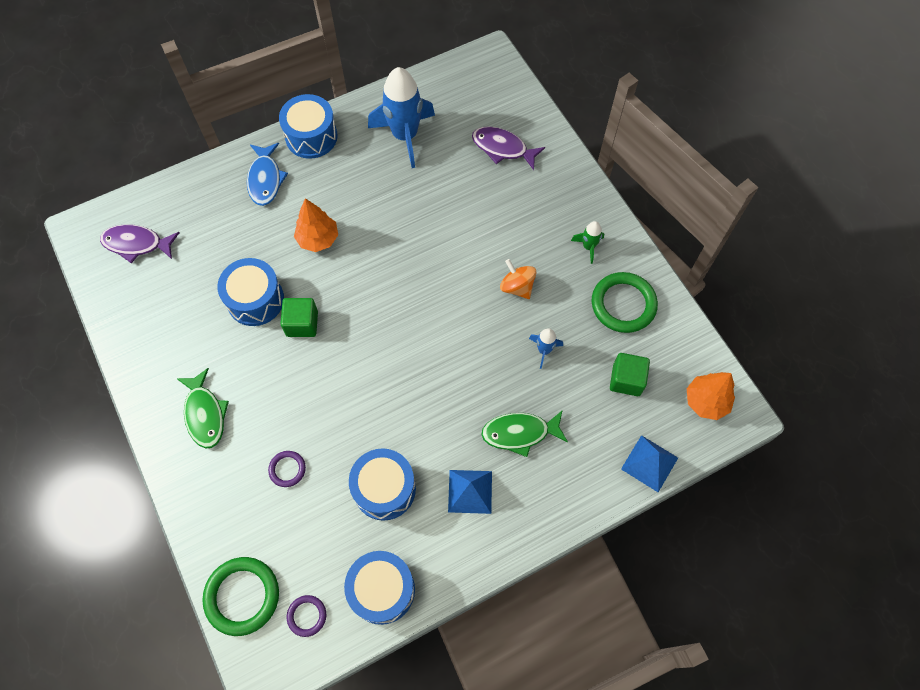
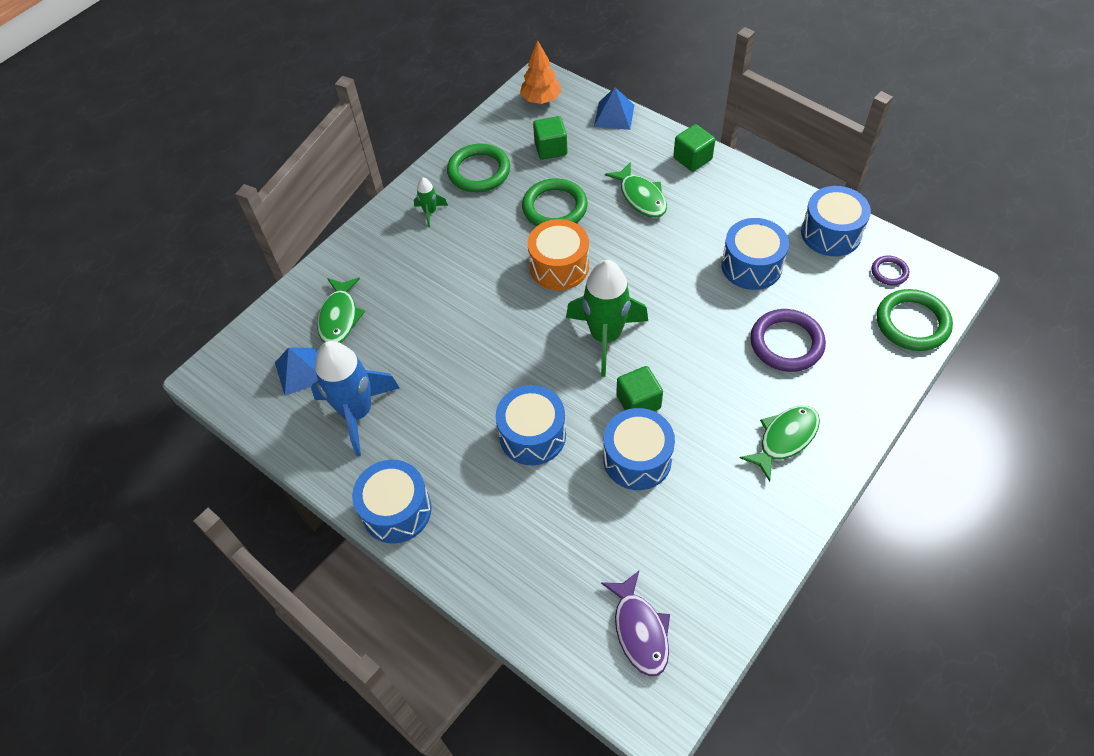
camera: 110 degrees left, 10 degrees down
blue fish [247,143,288,206] -> none
purple ring [268,451,306,487] -> purple ring [750,309,826,372], size x1.92
orange tree [294,198,338,252] -> blue drum [496,385,566,465]
blue pyramid [448,470,492,514] -> blue pyramid moved to [275,347,318,396]
purple fish [472,126,545,170] -> green fish [317,278,365,343]
orange spinning top [500,259,536,299] -> none
blue rocket [529,328,563,369] -> green ring [522,178,588,226]
none -> orange drum [527,219,589,290]
none -> green rocket [566,260,648,377]
none -> green cube [673,124,715,172]

